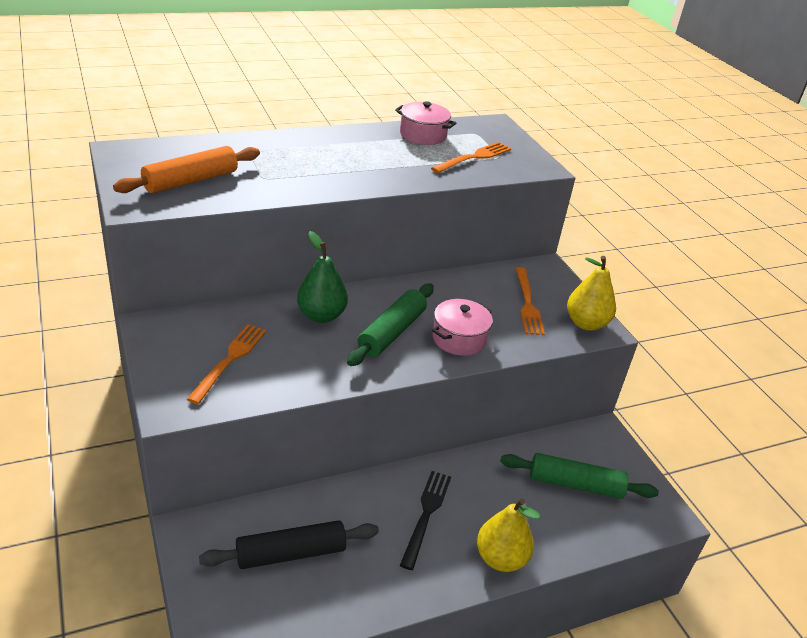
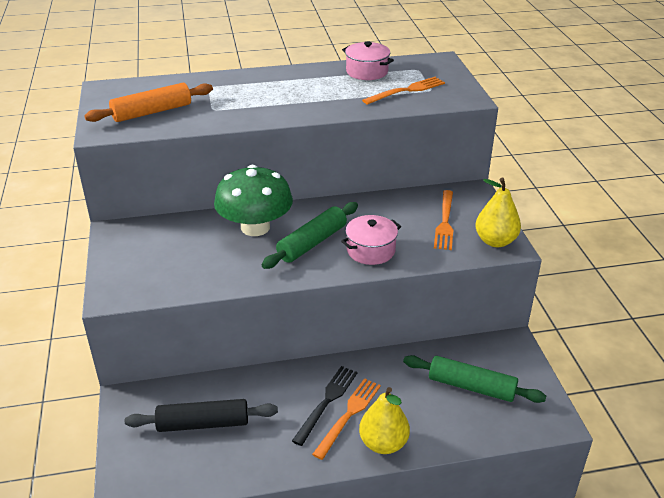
camera: 15 degrees right, 0 degrees up
orange fork [187,324,267,404] -> orange fork moved to [312,378,381,460]
green pear [297,231,348,323] -> green mushroom [214,165,293,236]

